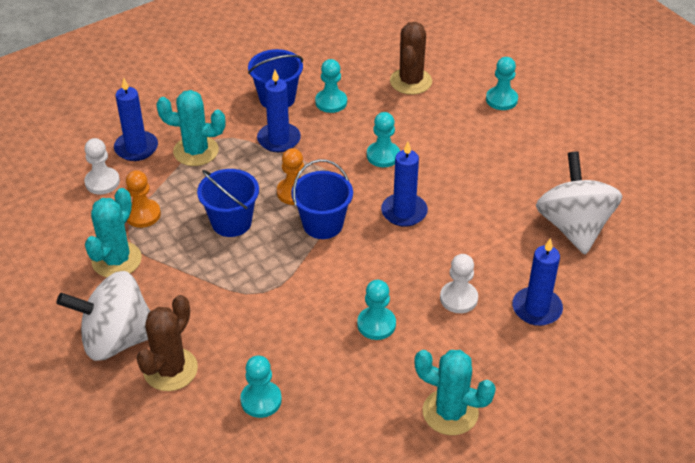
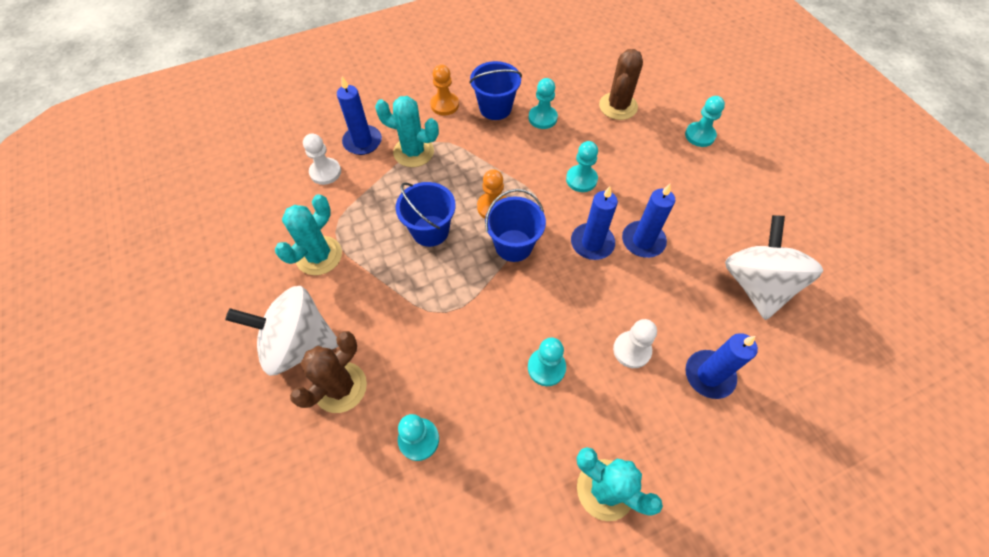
camera: 10 degrees right, 15 degrees up
orange pawn [126,170,161,228] -> orange pawn moved to [430,65,459,116]
blue candle [257,70,301,152] -> blue candle moved to [622,184,675,258]

